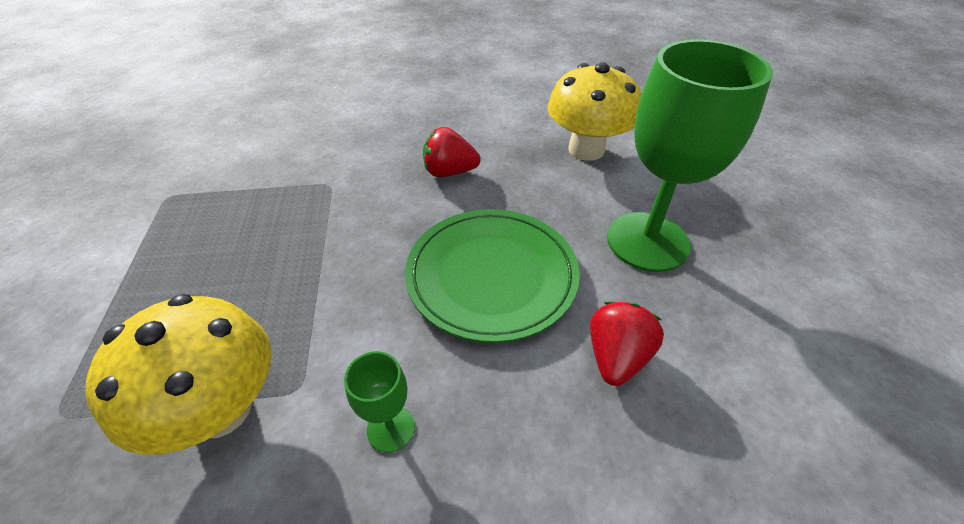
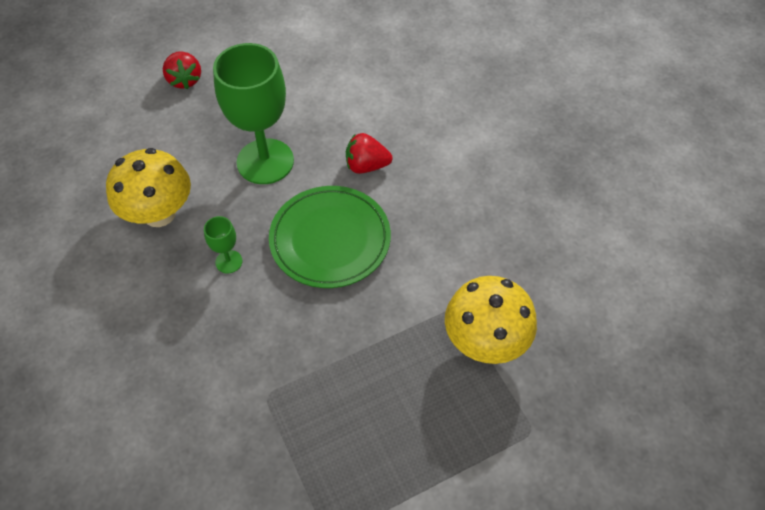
camera: 110 degrees left, 10 degrees up
green goblet [344,351,415,453] -> green goblet moved to [204,216,243,273]
red strawberry [423,127,481,177] -> red strawberry moved to [163,51,201,89]

